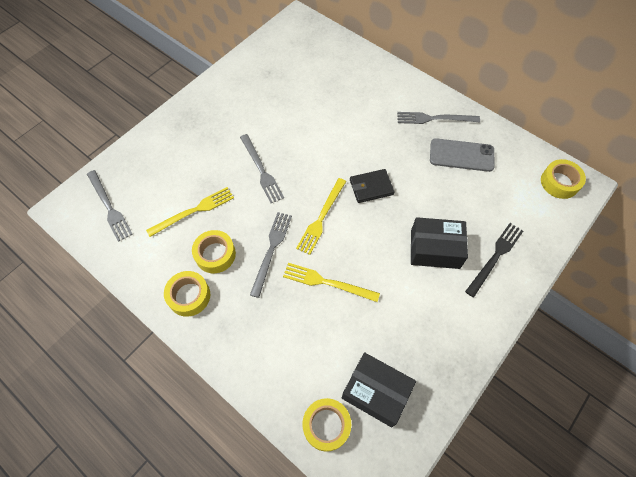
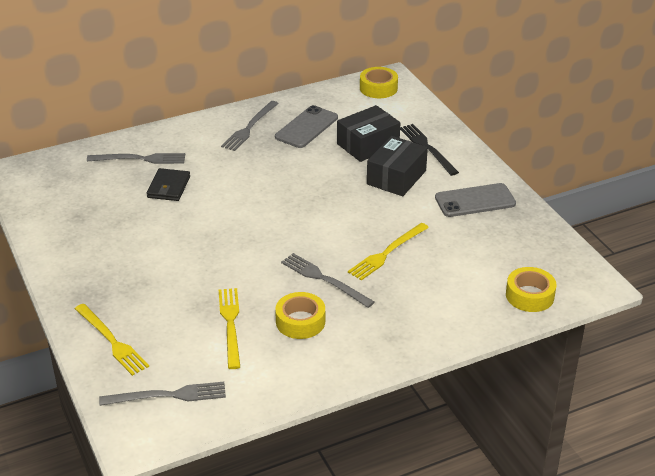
camera: 65 degrees left, 25 degrees down
yellow tape [164,271,210,317] -> none
grey fork [240,134,284,203] -> grey fork moved to [87,153,185,164]
yellow fork [296,178,346,255] -> yellow fork moved to [75,304,149,376]
black box [342,352,416,427] -> black box moved to [337,105,400,162]
black wallet [350,169,395,203] -> black wallet moved to [147,168,190,201]
none -> grey phone [435,183,516,217]

